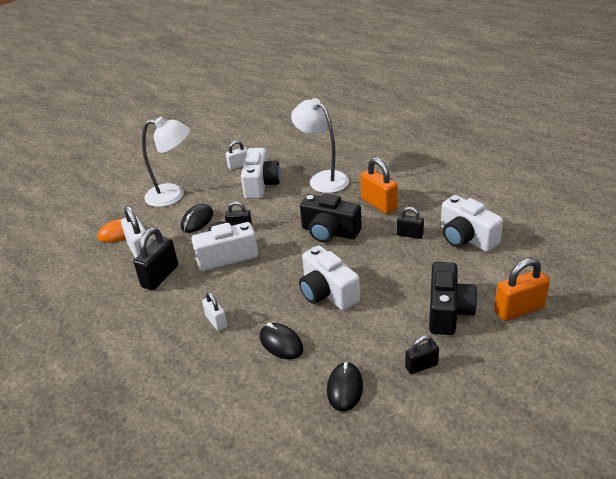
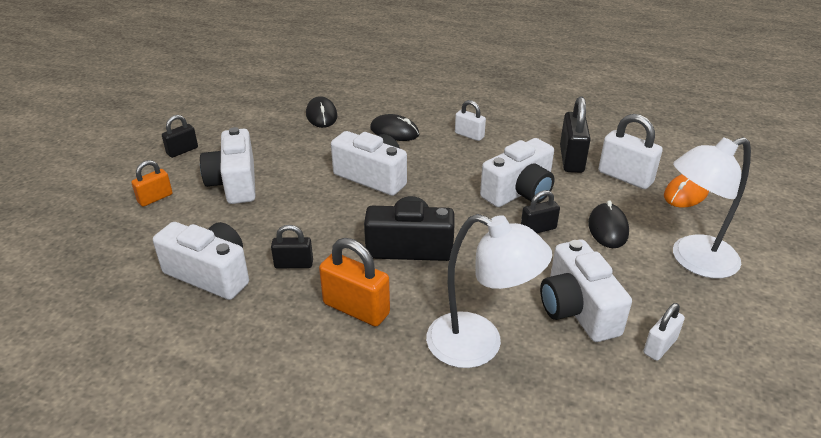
camera: 155 degrees right, 0 degrees up
black padlock [405,335,439,374] -> black padlock moved to [162,115,198,158]
black camera [429,262,478,335] -> white camera [200,127,256,204]
orange padlock [494,258,550,321] -> orange padlock [131,160,173,207], size x0.60

